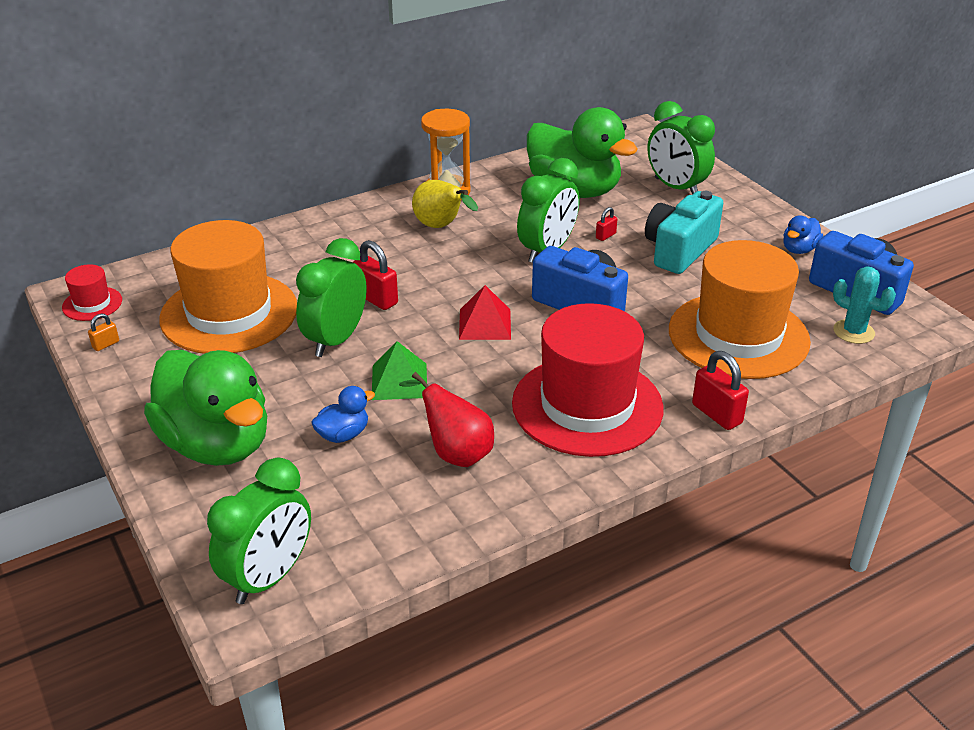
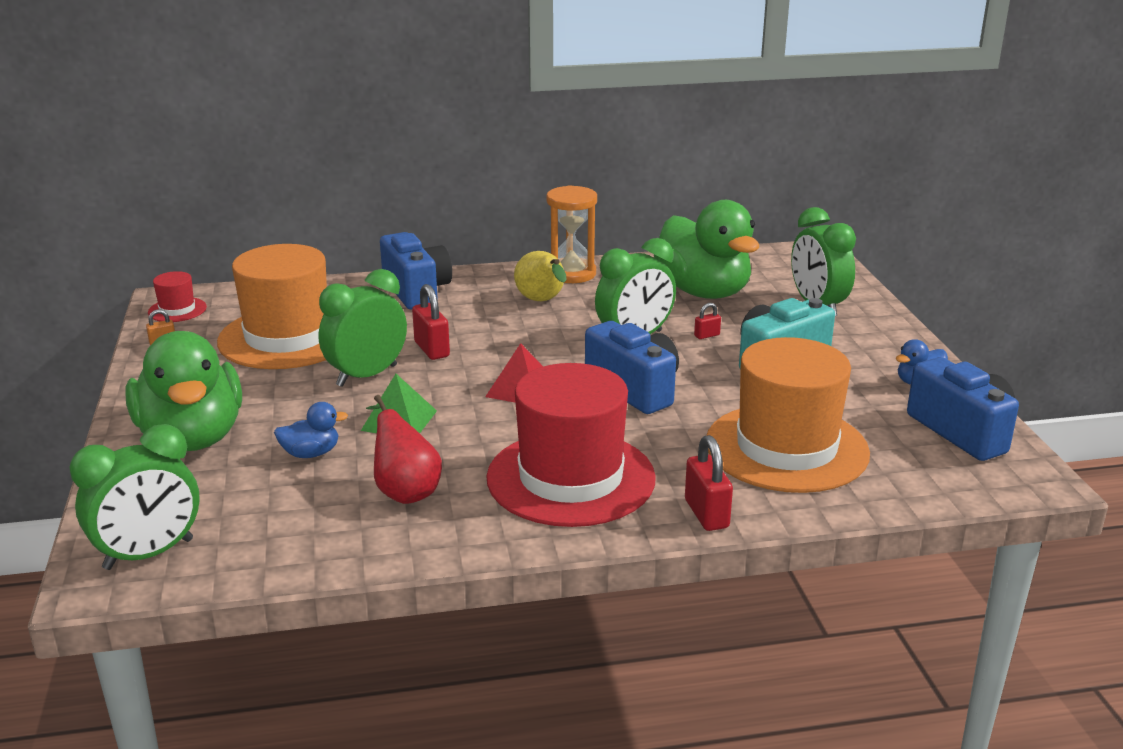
camera: 20 degrees right, 10 degrees down
turquoise cactus [833,267,896,344] -> none
none -> blue camera [380,232,452,309]

